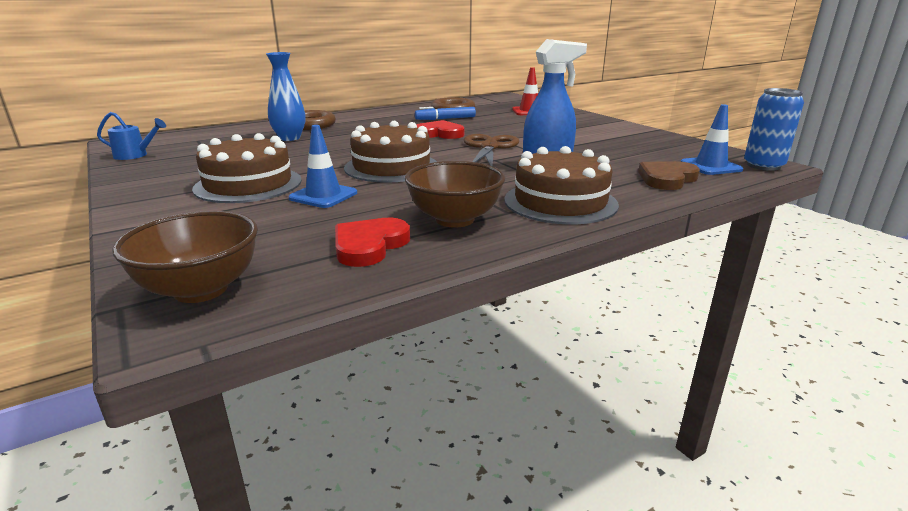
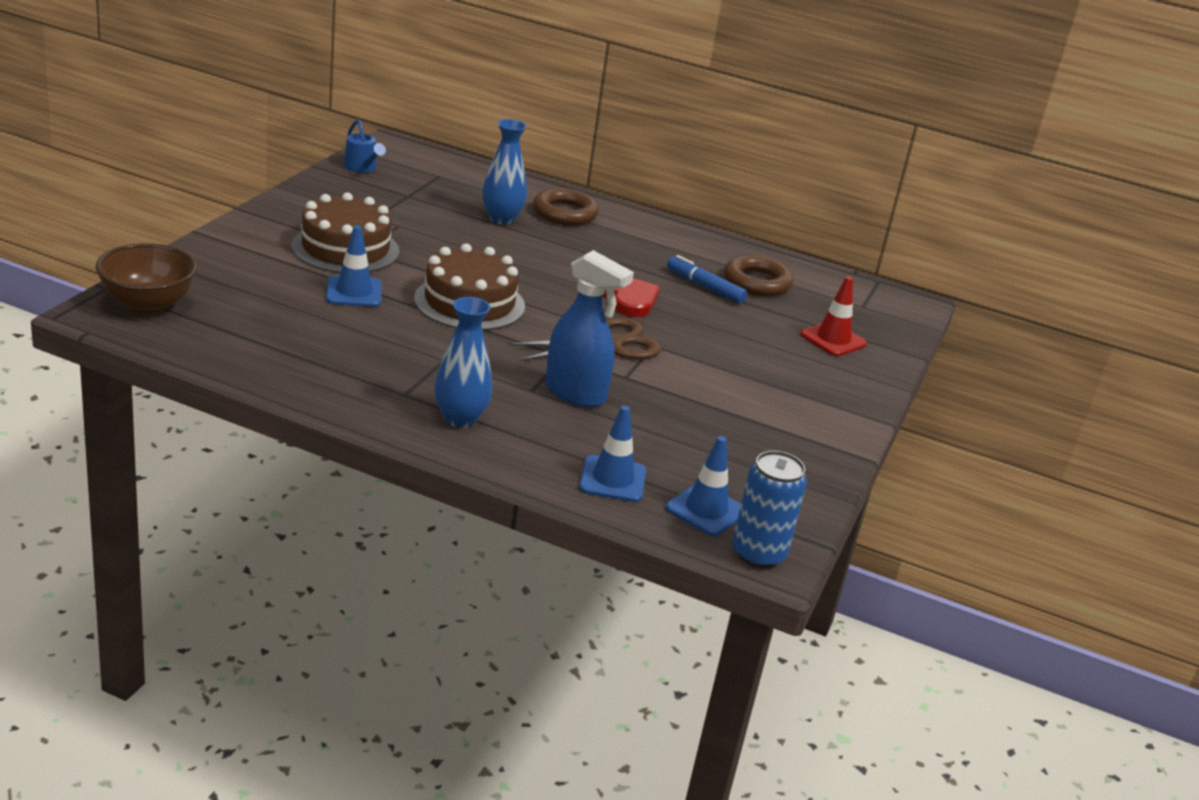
camera: 50 degrees right, 5 degrees up
red heart [335,218,410,267] -> none
brown bowl [404,161,505,228] -> none
brown cake [504,146,619,224] -> blue vase [434,297,493,428]
brown heart [638,161,700,190] -> blue traffic cone [579,406,646,502]

